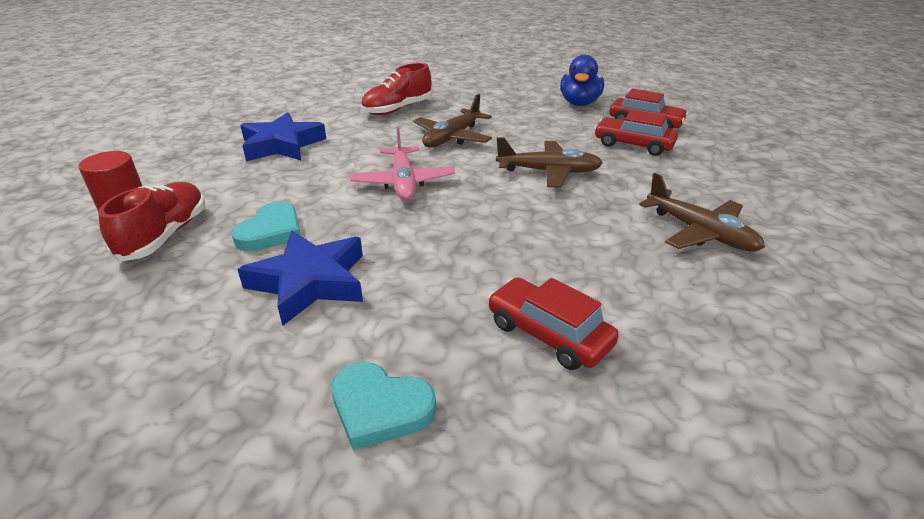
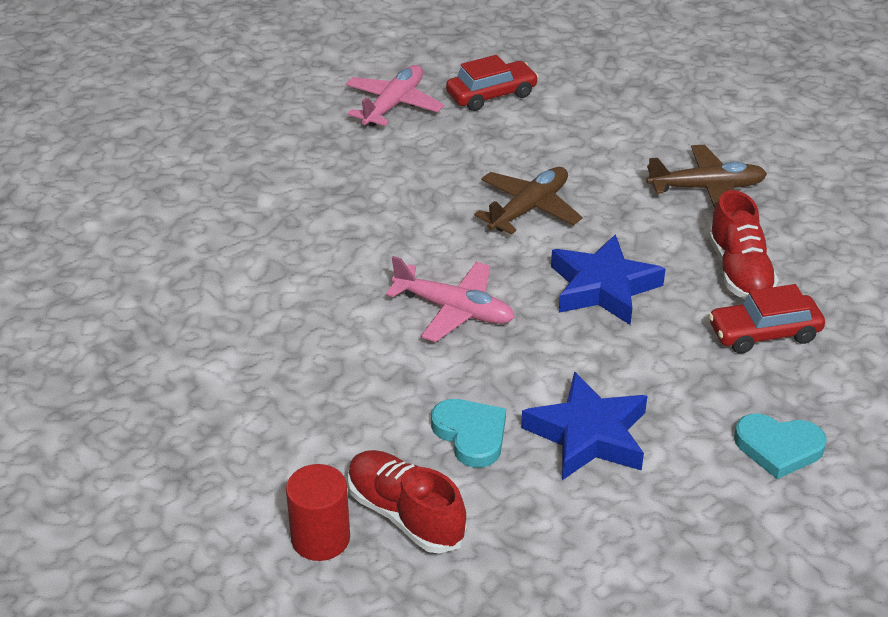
camera: 55 degrees left, 5 degrees up
blue star [240,112,326,161] -> blue star moved to [551,234,665,325]
turquoise heart [331,362,436,450] -> turquoise heart turned 45 degrees clockwise [734,414,827,479]
red shoe [361,63,432,115] -> red shoe moved to [708,190,778,300]
brown plane [413,94,492,147] -> none
blue duck [560,55,604,106] -> pink plane [346,65,444,127]
red car [594,110,678,156] -> none

